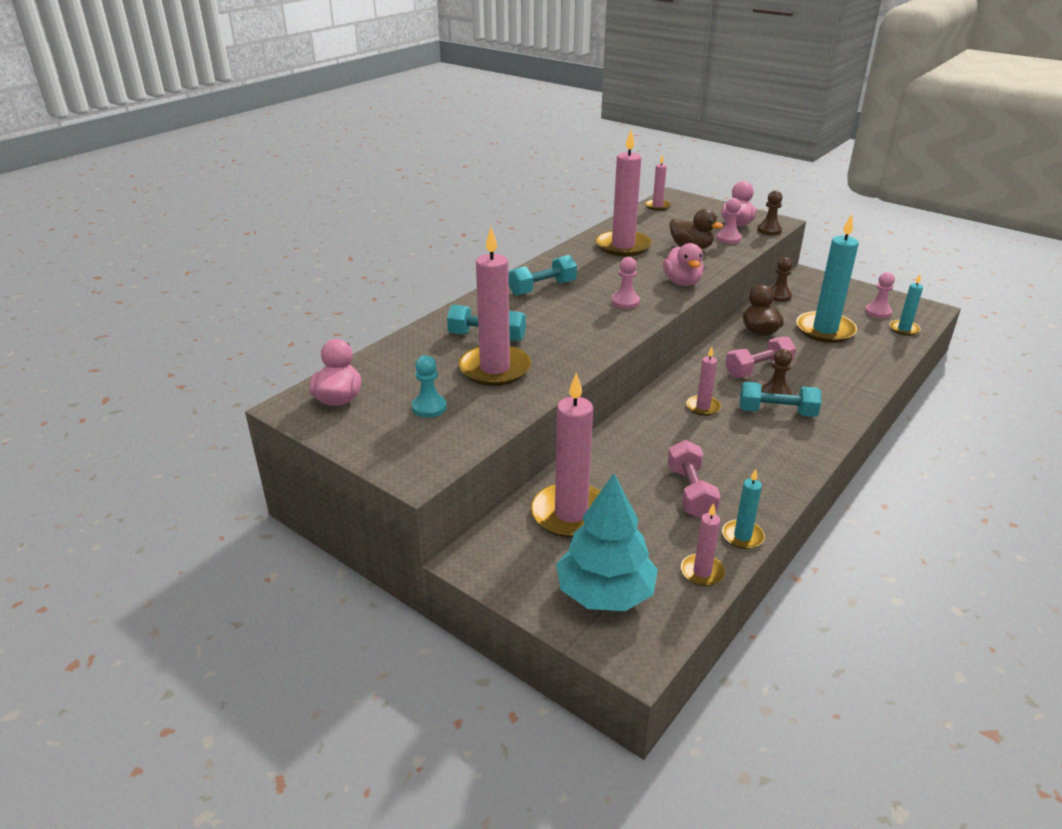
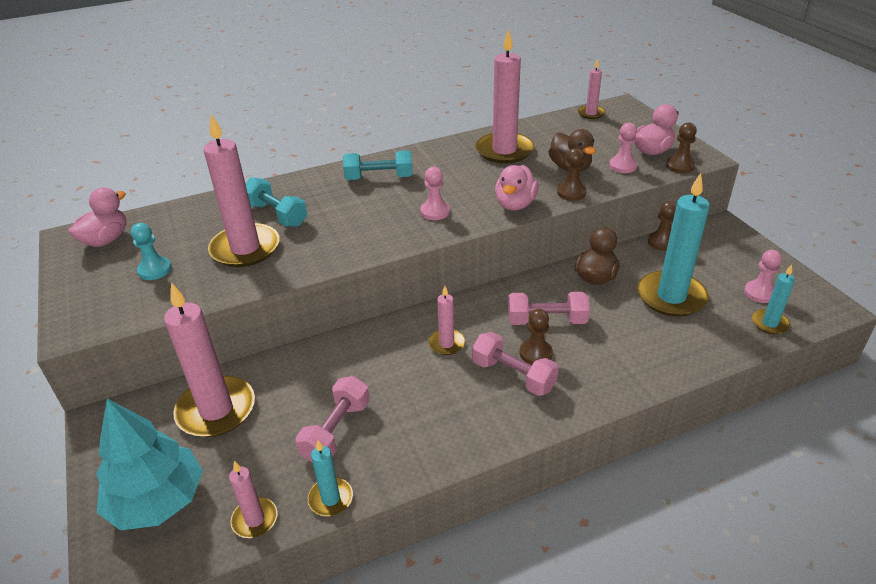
camera: 30 degrees right, 5 degrees up
turquoise dumbbell [740,382,821,417] -> pink dumbbell [472,332,559,396]
none -> brown pawn [557,148,586,201]

